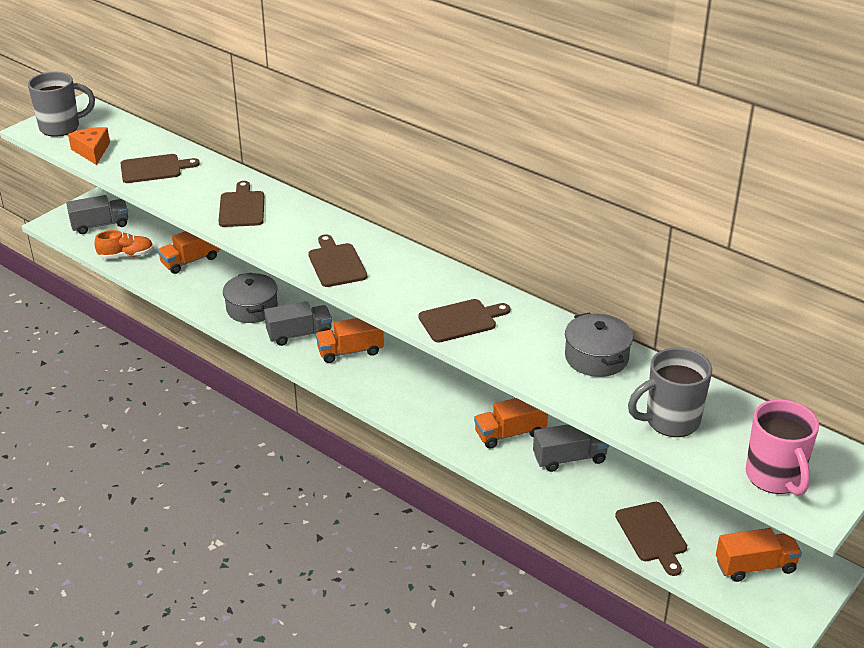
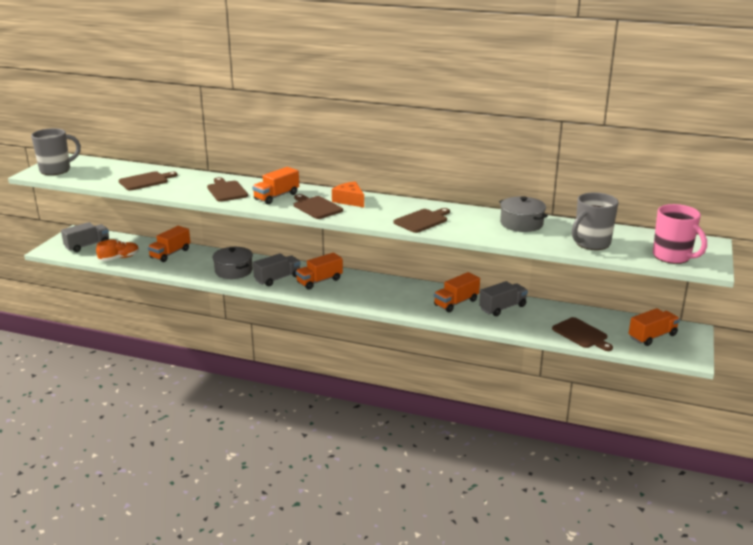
camera: 20 degrees left, 10 degrees down
orange cheese [68,127,110,165] -> orange cheese moved to [332,181,364,208]
none -> orange truck [252,167,299,204]

